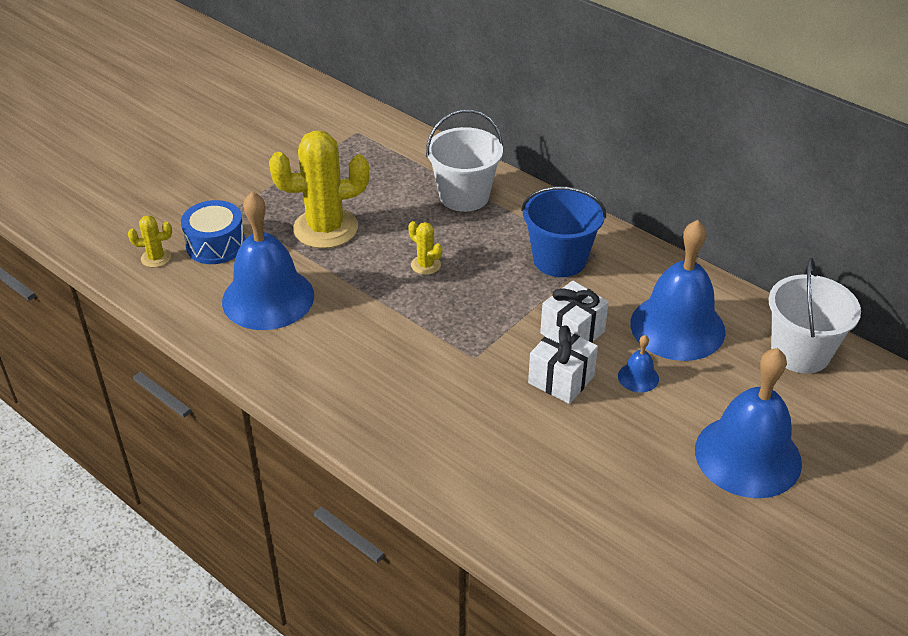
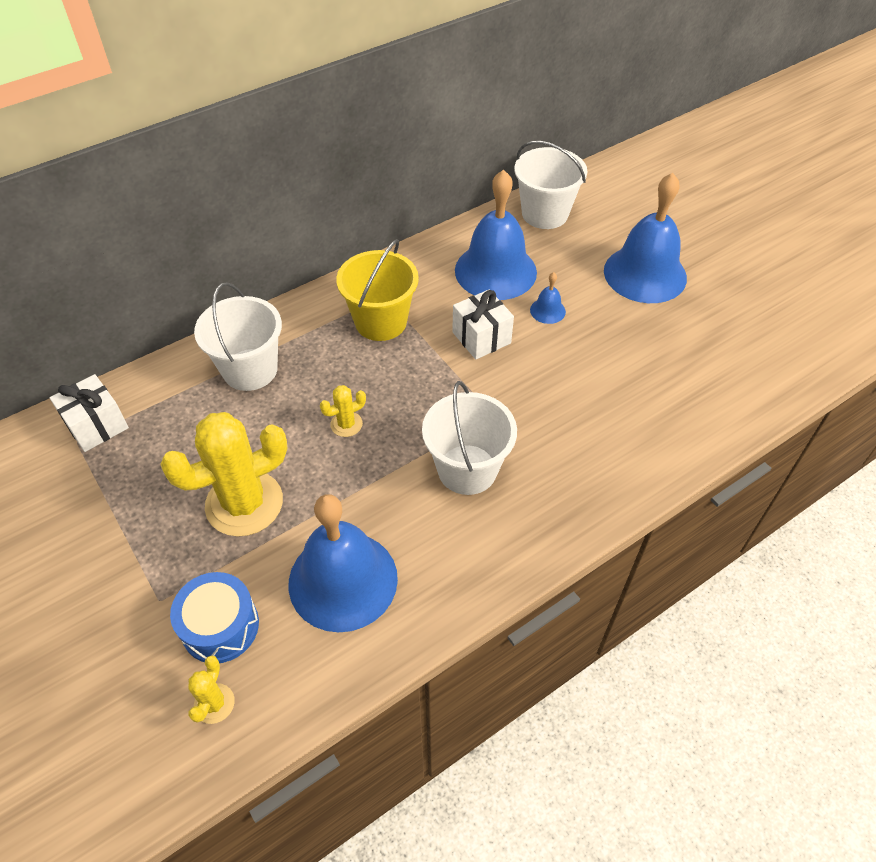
camera: 75 degrees left, 10 degrees up
yellow cactus [269,130,369,249] -> yellow cactus turned 60 degrees clockwise [160,412,288,537]
blue bucket [521,186,606,277] -> yellow bucket [336,239,419,341]
white gift [528,325,598,404] -> white gift moved to [50,374,129,452]
none -> white bucket [422,381,517,495]

